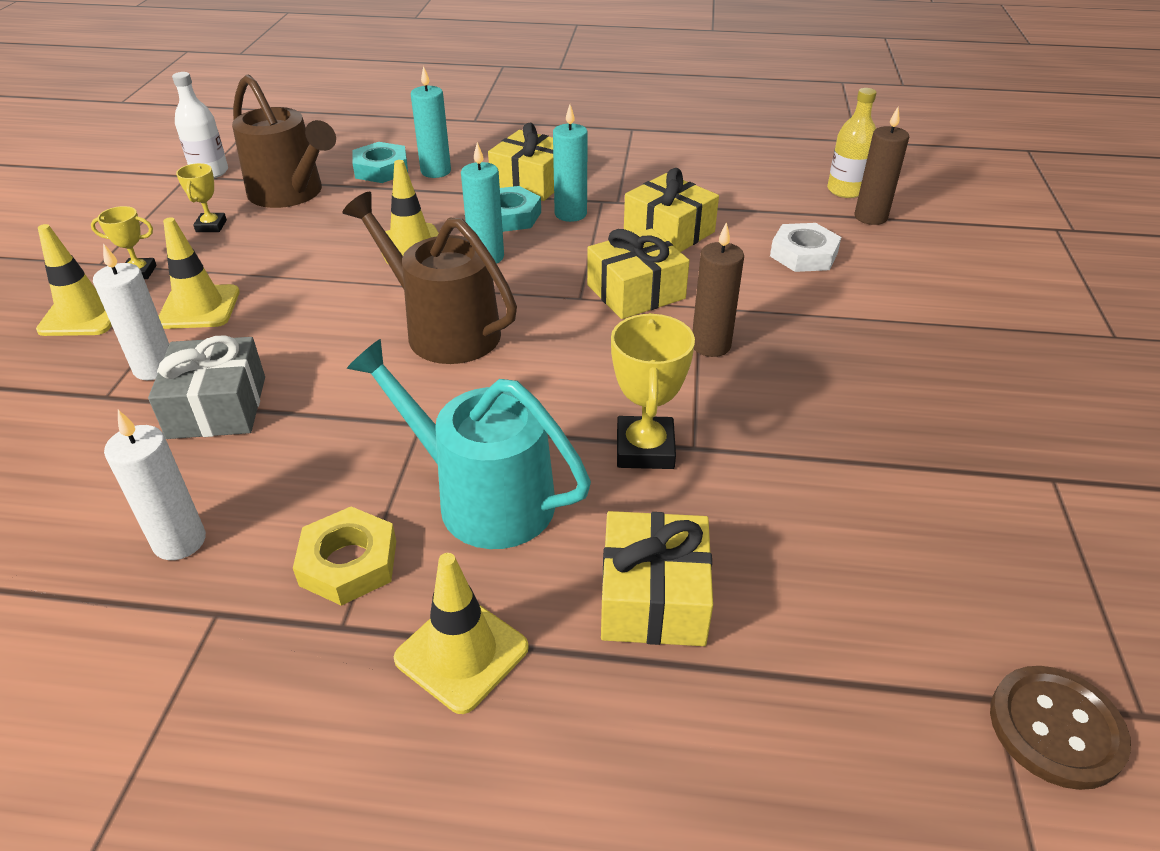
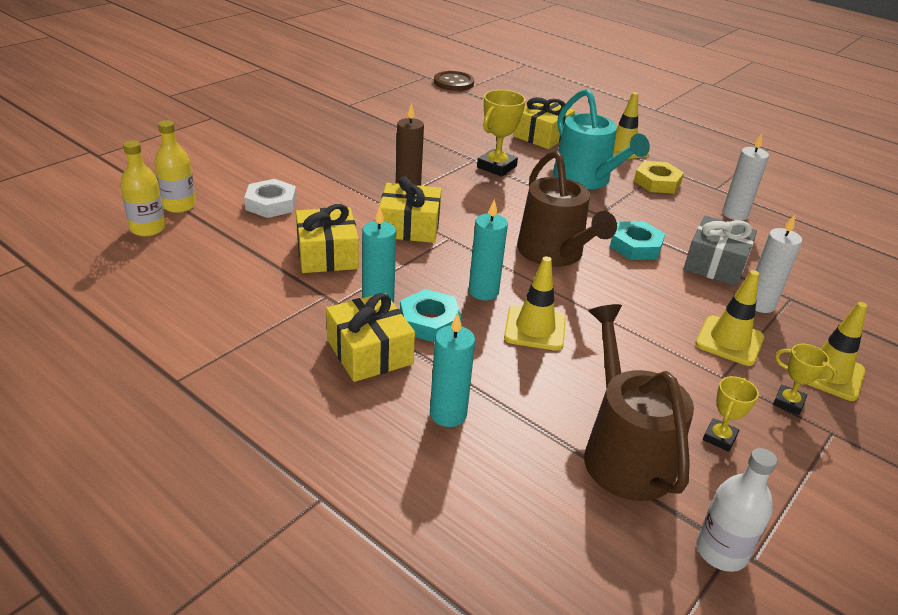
camera: 150 degrees left, 5 degrees down
turquoise nut [352,142,408,183] -> turquoise nut moved to [610,221,665,260]
brown candle [855,107,909,225] -> yellow bottle [154,120,196,213]

